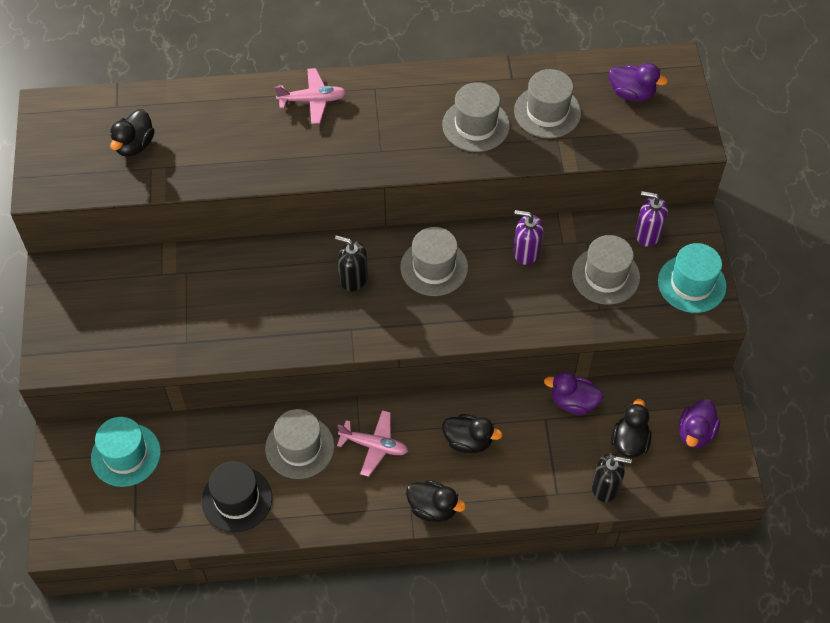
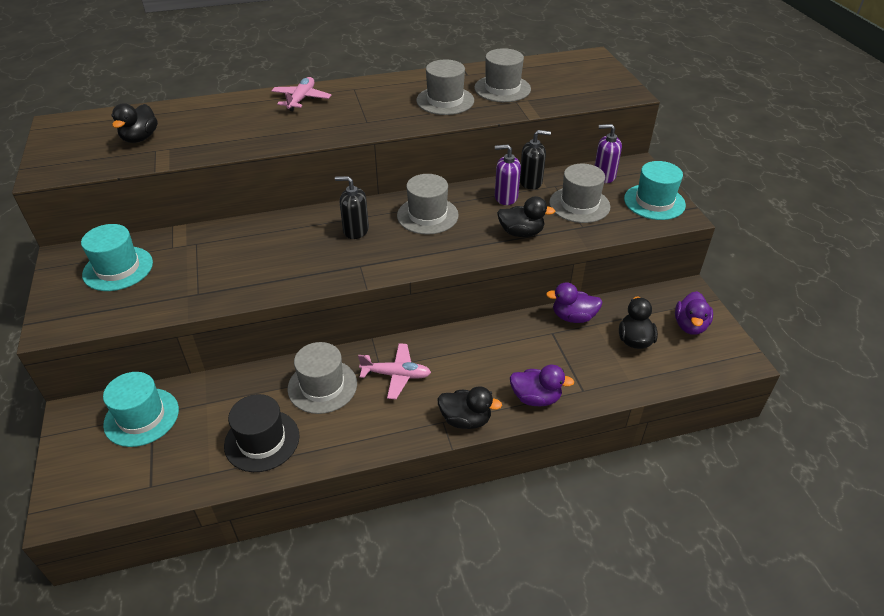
camera: 10 degrees left, 15 degrees down
pink plane [275,68,347,124] -> pink plane turned 60 degrees counterclockwise [271,77,331,111]
black duck [442,414,502,453] -> black duck moved to [497,196,555,237]
black soap dispenser [592,453,632,502] -> black soap dispenser moved to [520,130,551,190]
purple duck [609,63,668,101] -> purple duck moved to [510,365,574,406]
none -> turquoise hat [81,224,153,291]

